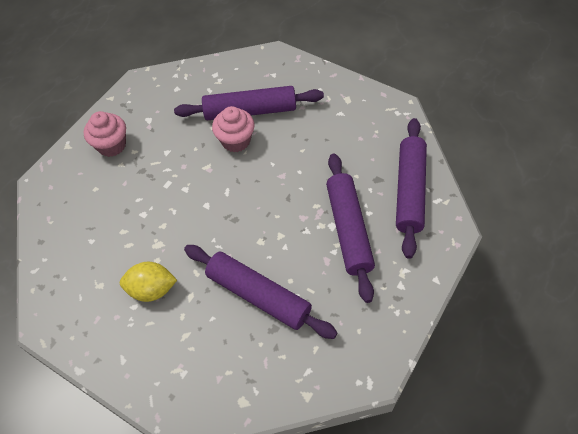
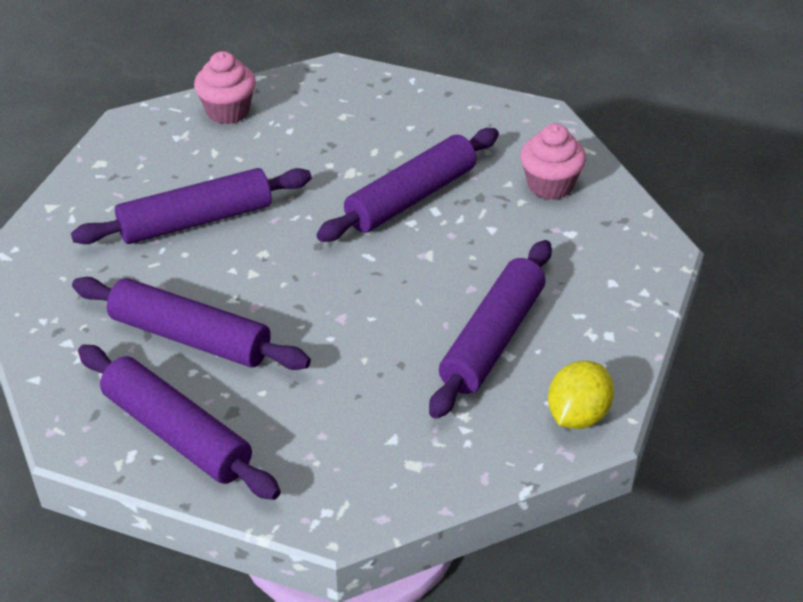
camera: 120 degrees right, 15 degrees down
yellow lemon [120,262,177,302] -> yellow lemon moved to [548,360,614,429]
pink cupcake [212,106,255,152] -> pink cupcake moved to [194,51,256,124]
none -> purple rolling pin [316,128,499,242]

